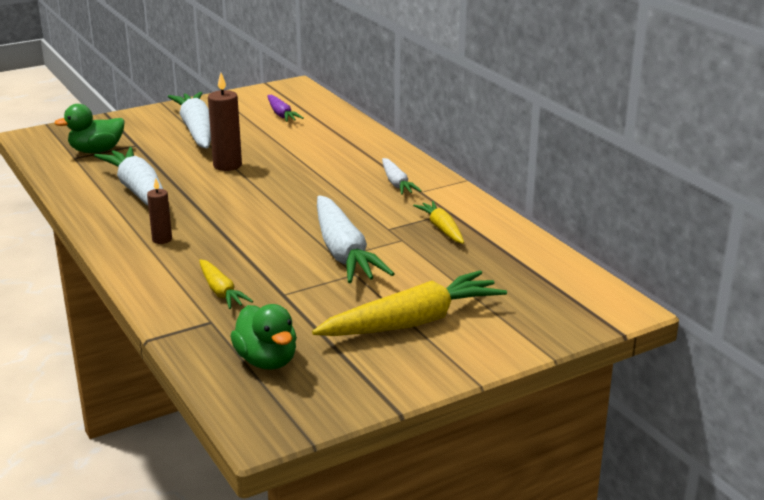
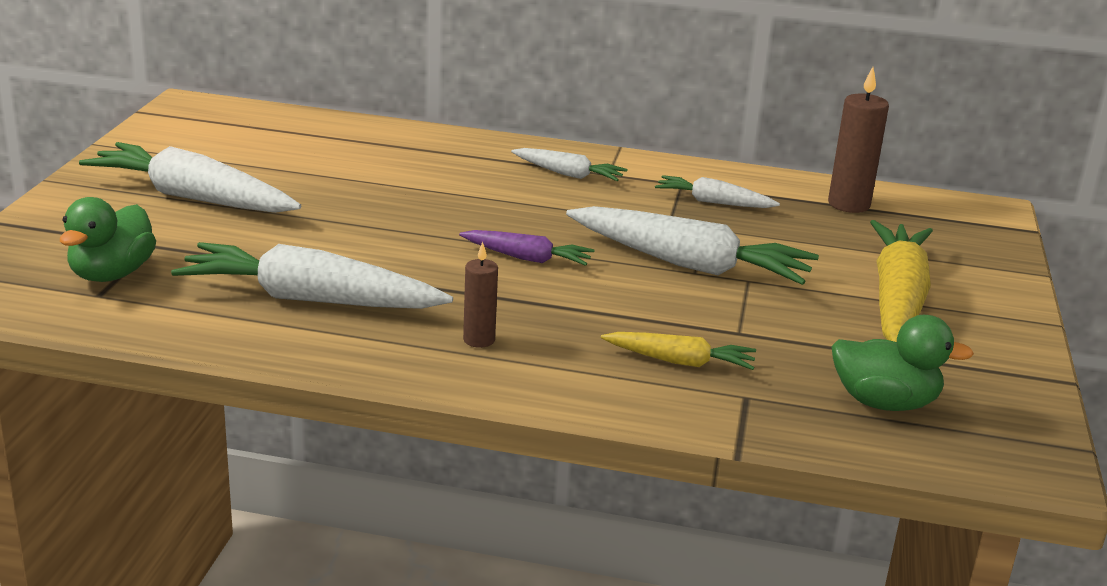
camera: 50 degrees left, 0 degrees up
brown candle [208,73,242,171] -> brown candle moved to [828,67,889,213]
purple carrot [267,95,304,122] -> purple carrot moved to [459,230,595,266]
yellow carrot [413,201,464,244] -> white carrot [655,175,780,208]

